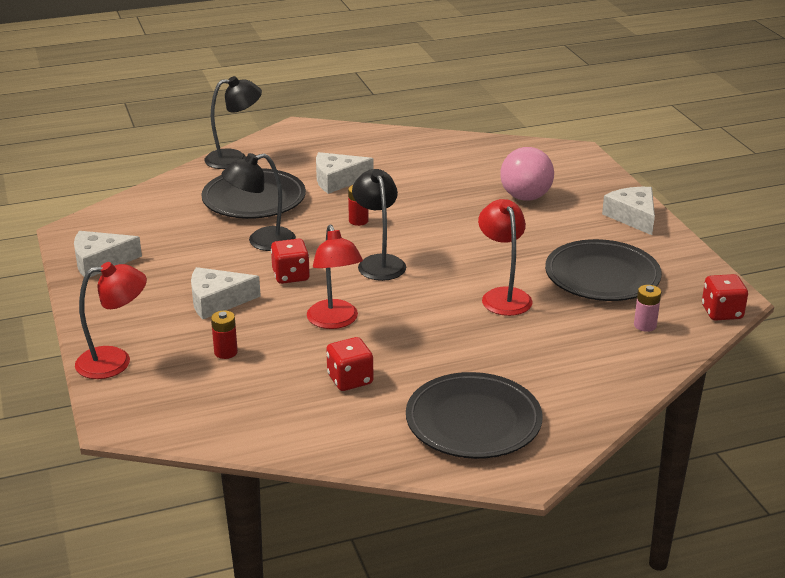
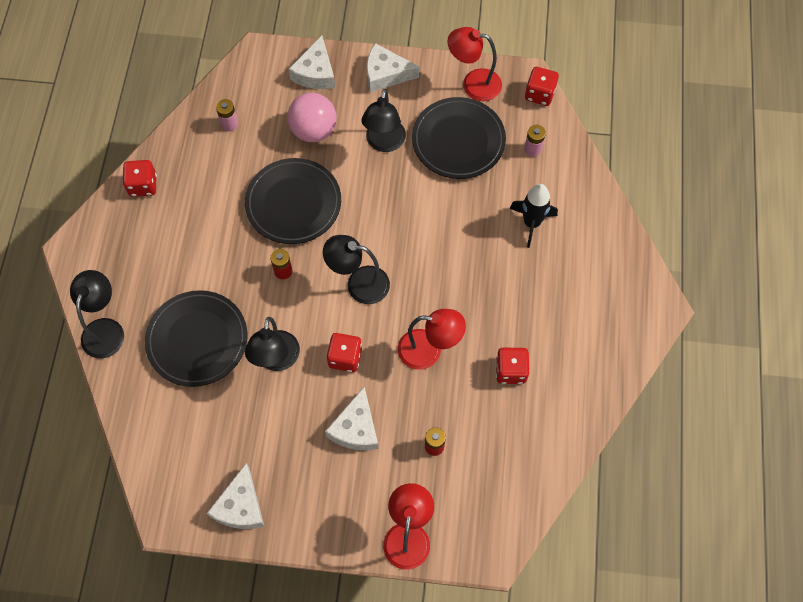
camera: 65 degrees left, 35 degrees up
white cheese [316,152,373,194] -> white cheese moved to [288,35,335,89]
black plate [406,372,543,459] -> black plate moved to [245,158,341,244]
red lamp [478,199,533,316] -> red lamp moved to [448,27,502,101]
none -> red dice [123,160,157,197]
none -> pink battery [216,99,238,131]
none -> black lamp [361,89,406,152]
none -> black rocket [509,184,558,248]

